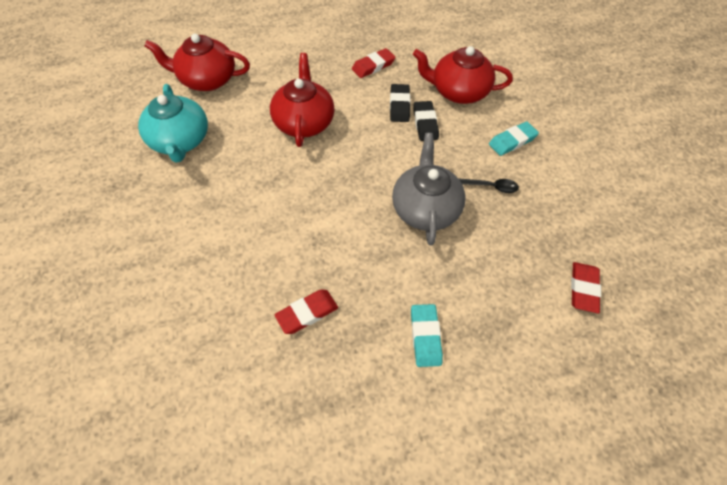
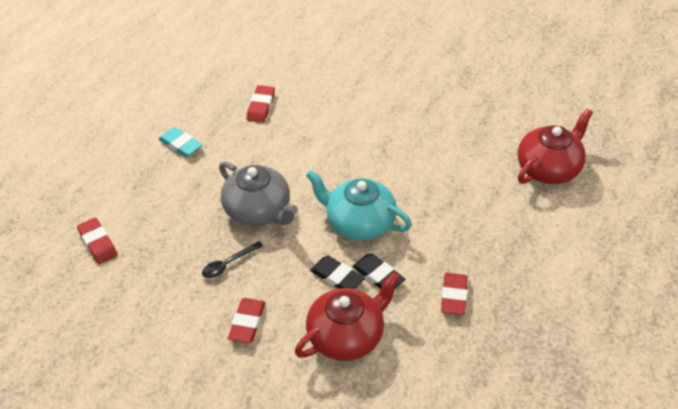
camera: 135 degrees right, 10 degrees down
turquoise teapot [138,84,208,163] -> turquoise teapot moved to [306,170,412,241]
red teapot [270,53,335,147] -> none
turquoise eraser [489,121,539,156] -> red eraser [228,298,265,343]

